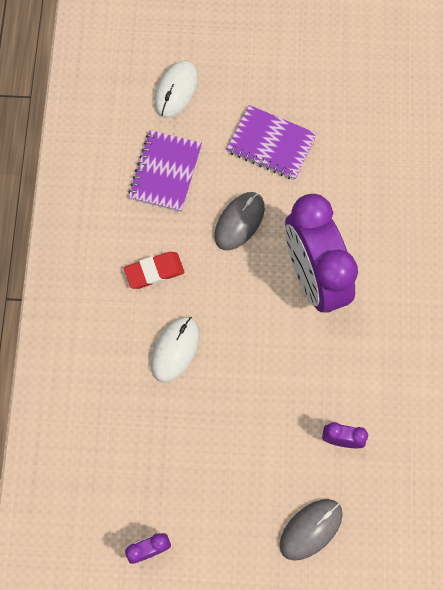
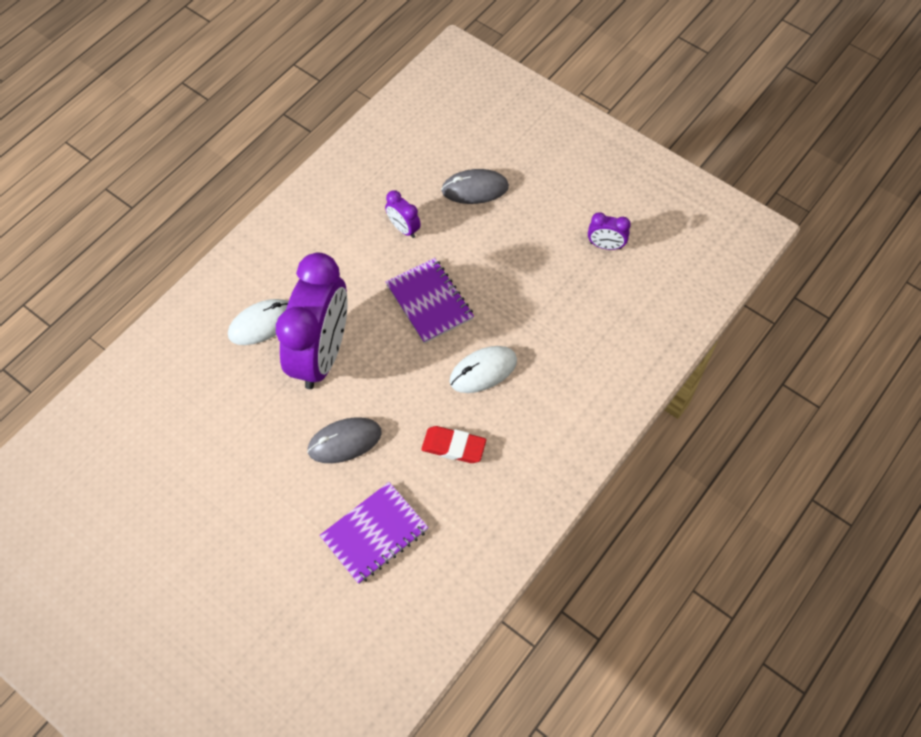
camera: 145 degrees left, 10 degrees down
white mouse [154,60,198,118] -> white mouse moved to [228,299,289,345]
purple notebook [227,105,317,180] -> purple notebook moved to [386,258,474,344]

